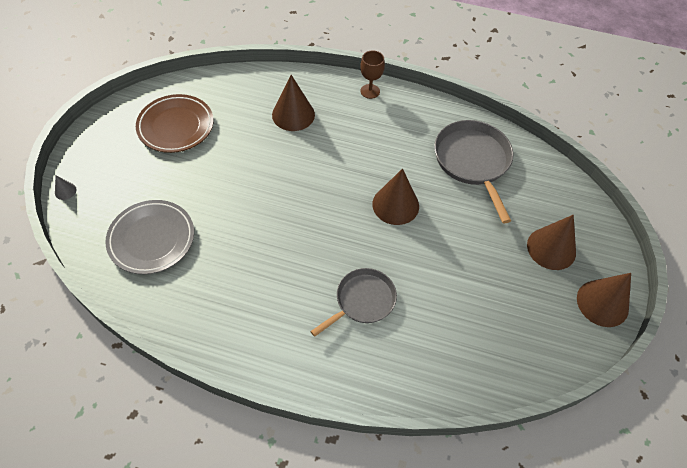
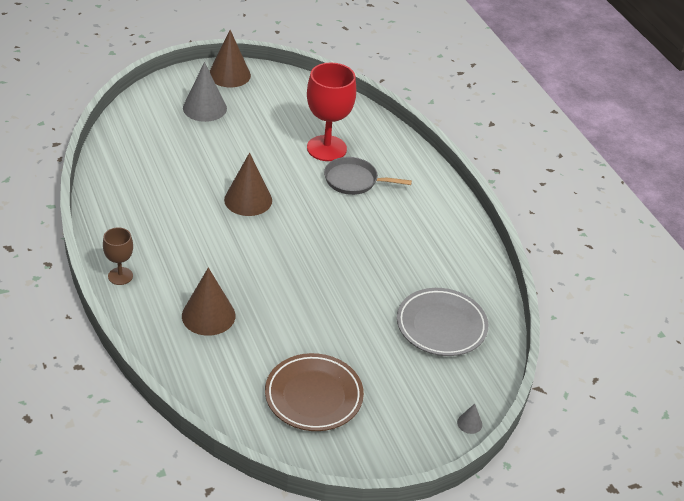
camera: 130 degrees left, 15 degrees down
grey pan [434,120,514,223] -> none
brown cone [527,215,576,270] -> grey cone [183,62,227,122]
none -> red goblet [307,62,356,161]

